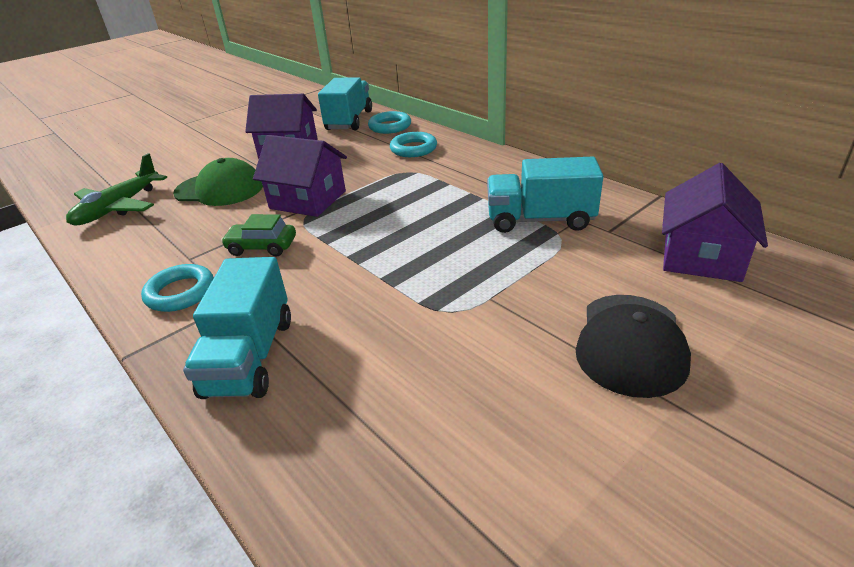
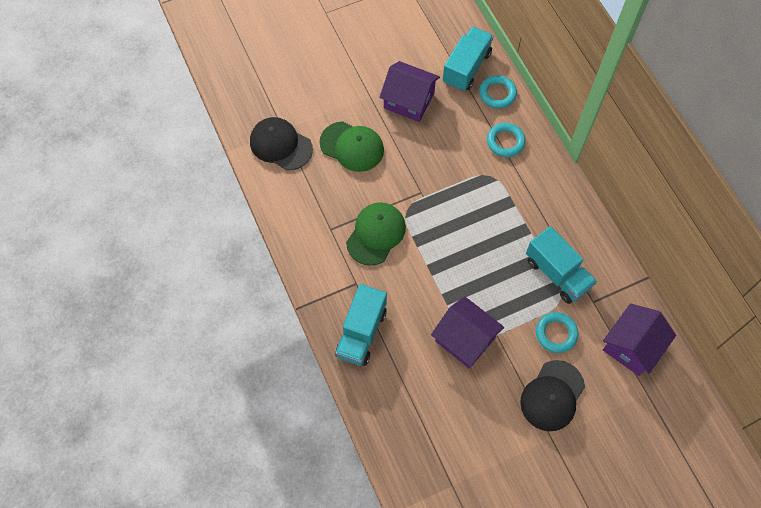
camera: 15 degrees right, 30 degrees up
green plane [66,153,167,225] -> black cap [250,117,313,171]
turquoise ring [141,264,214,312] -> turquoise ring moved to [536,312,578,353]
green car [221,214,296,256] -> green cap [346,202,406,266]
purple house [253,135,347,217] -> purple house moved to [431,296,504,369]
turquoise truck [487,156,603,233] -> turquoise truck turned 150 degrees counterclockwise [526,226,597,304]

